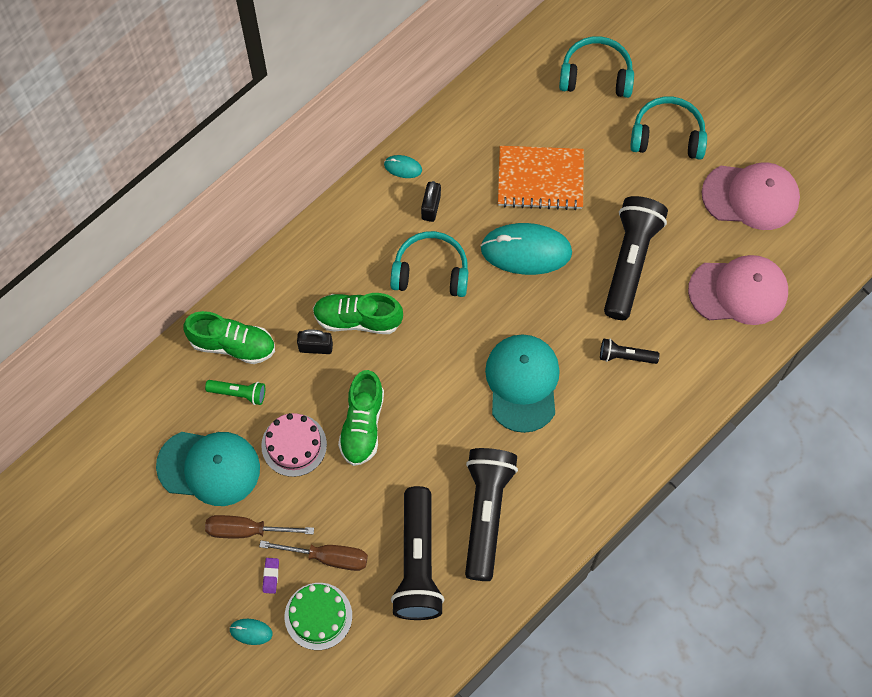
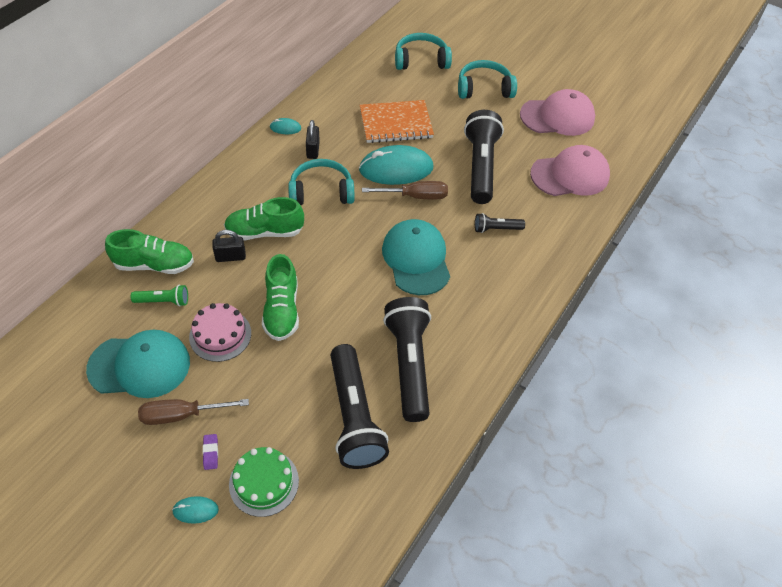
camera: 15 degrees left, 15 degrees down
brown screwdriver [259,540,368,571] -> brown screwdriver moved to [362,181,448,199]

